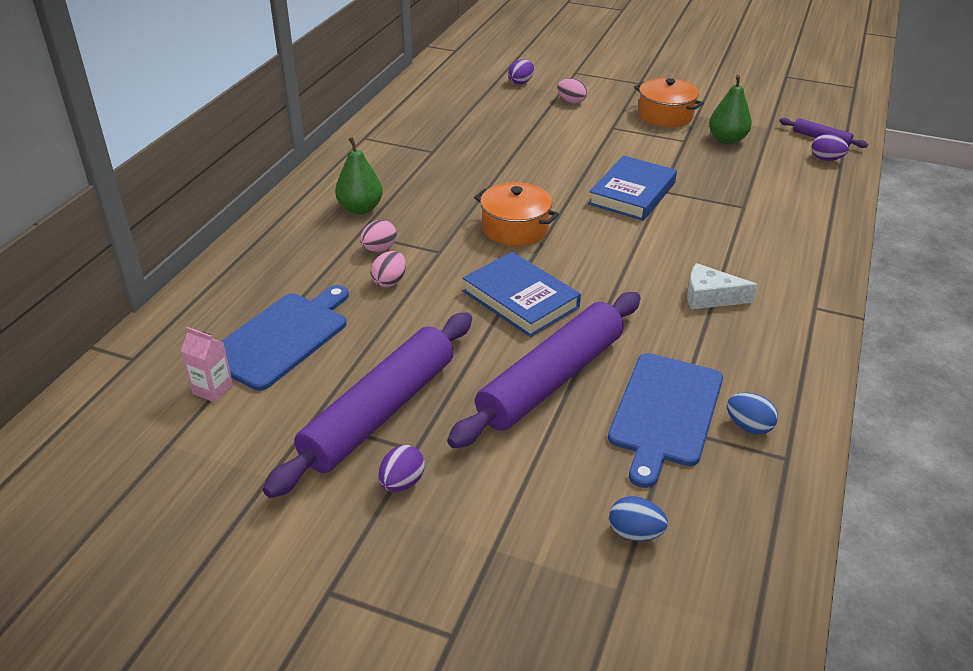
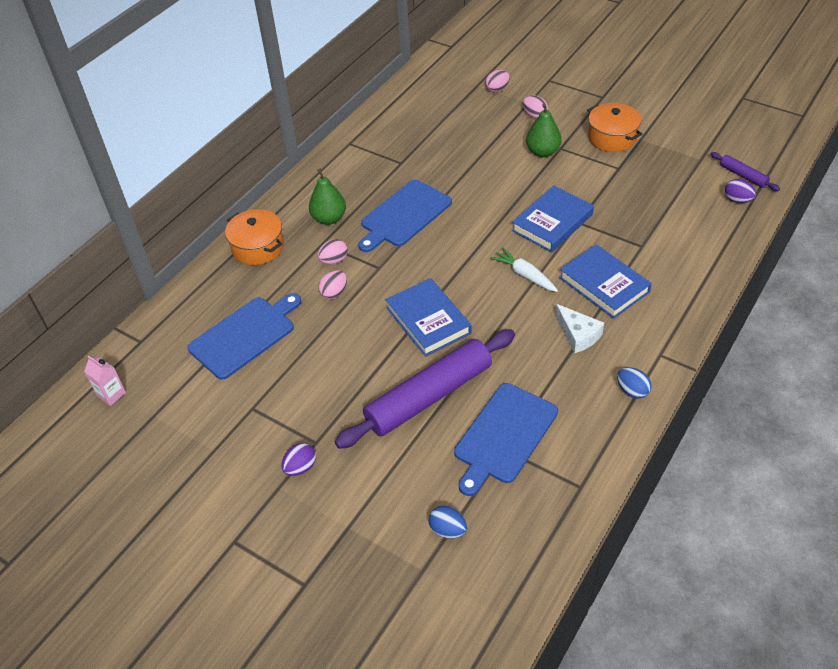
camera: 15 degrees right, 10 degrees up
pink carton [181,327,233,403] -> pink carton moved to [84,356,126,406]
purple rolling pin [263,312,472,498] -> none
orange pot [474,182,559,246] -> orange pot moved to [225,209,284,265]
purple egg [508,59,534,85] -> pink egg [485,70,510,92]
white cheese [687,263,758,309] -> white cheese turned 150 degrees counterclockwise [555,304,604,353]
green pear [709,75,752,144] -> green pear moved to [526,103,562,157]
blue egg [727,393,778,434] -> blue egg moved to [617,367,652,399]
none -> blue cutting board [358,180,452,252]
none -> white carrot [490,247,558,292]
none -> blue book [559,244,652,319]

